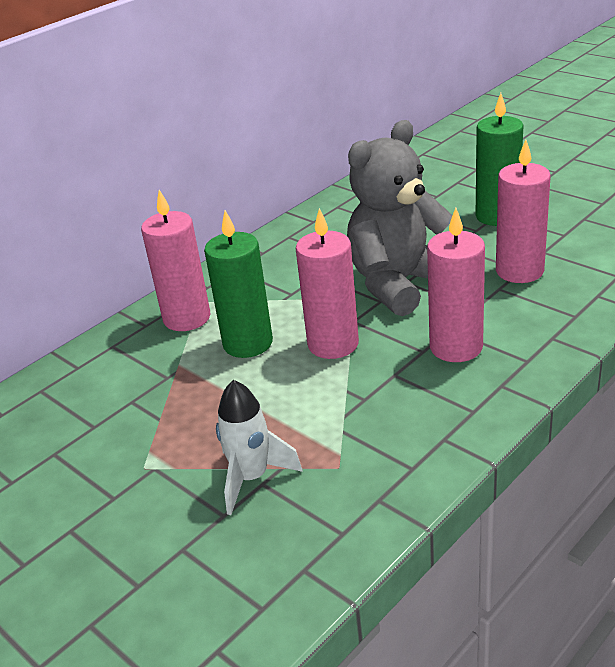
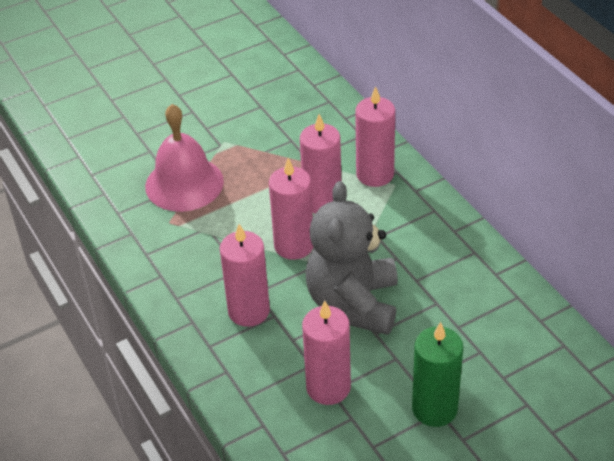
camera: 105 degrees right, 10 degrees up
green candle [204,210,273,358] -> pink candle [300,114,341,214]
white rocket [216,380,303,515] -> pink bell [145,104,224,212]
grey teddy bear [347,120,452,316] -> grey teddy bear turned 150 degrees counterclockwise [306,181,398,335]

